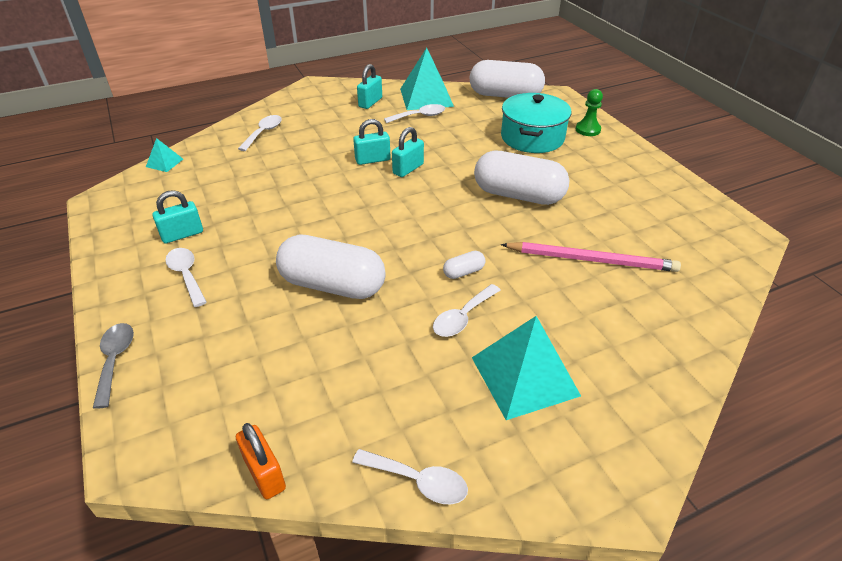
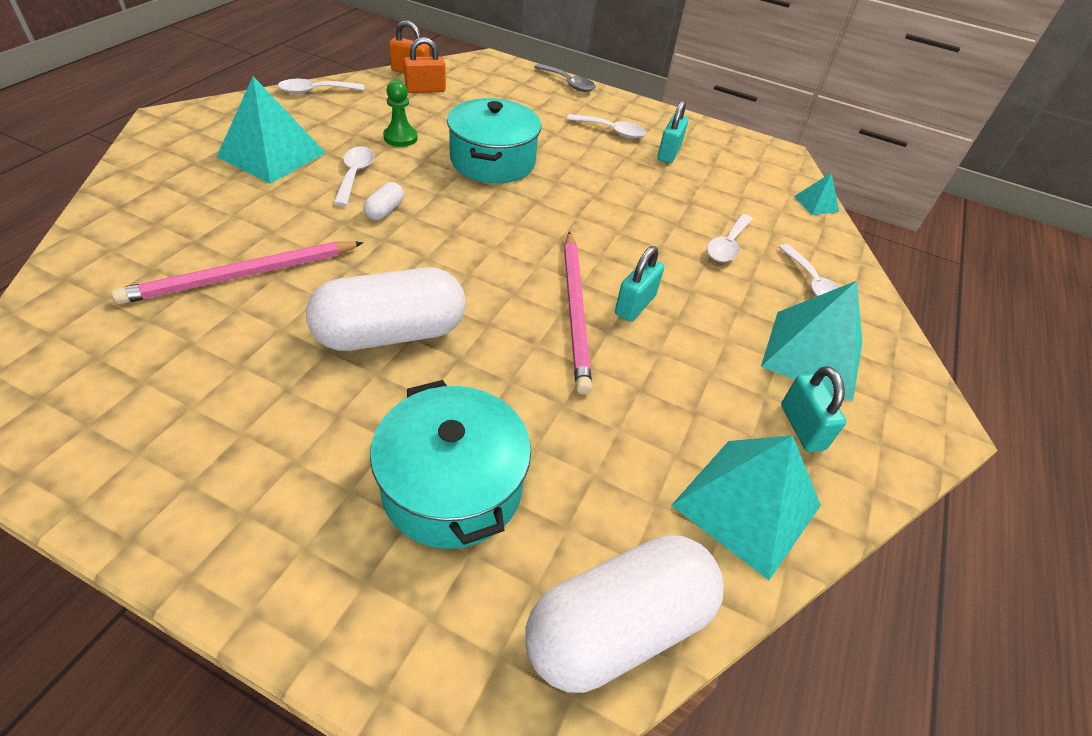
camera: 135 degrees right, 5 degrees up
white capsule [276,235,386,299] -> turquoise pot [447,98,541,183]
white spoon [384,104,445,123] -> white spoon moved to [707,214,753,262]
turquoise padlock [392,127,424,177] -> pink pencil [564,232,592,395]
green pawn [576,89,603,136] -> green pawn moved to [383,80,418,147]
none -> orange padlock [404,37,446,93]
none -> turquoise pyramid [761,281,862,401]

